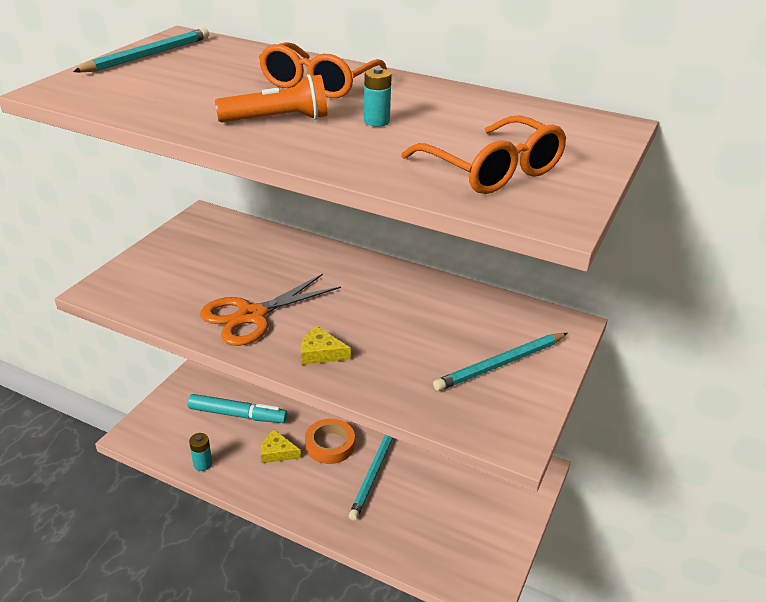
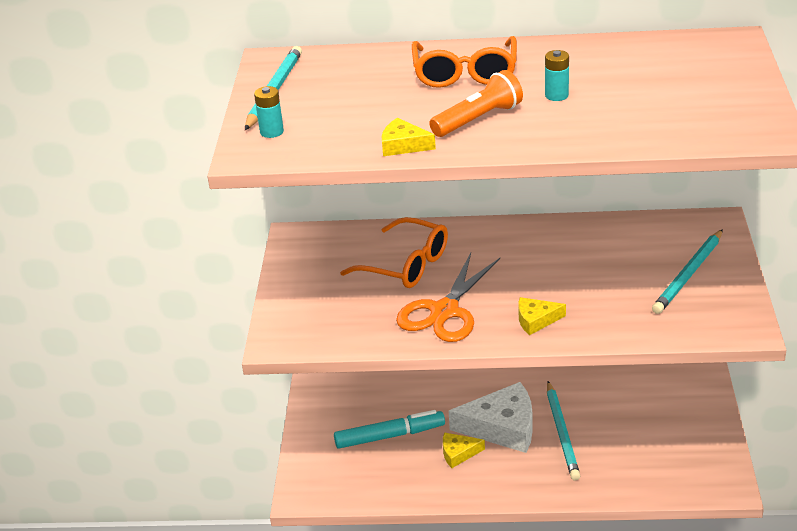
camera: 20 degrees left, 0 degrees up
turquoise battery [189,433,212,471] -> turquoise battery moved to [254,86,284,138]
orange tape [305,419,355,464] -> white cheese [449,382,533,453]
orange glasses [401,115,566,194] -> orange glasses moved to [340,217,448,288]
none -> yellow cheese [382,118,436,156]

